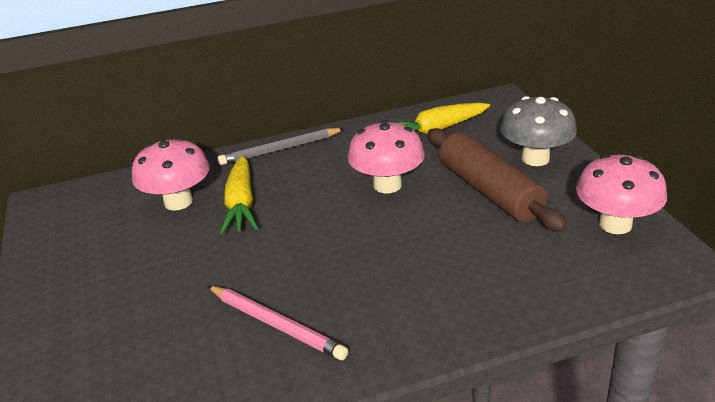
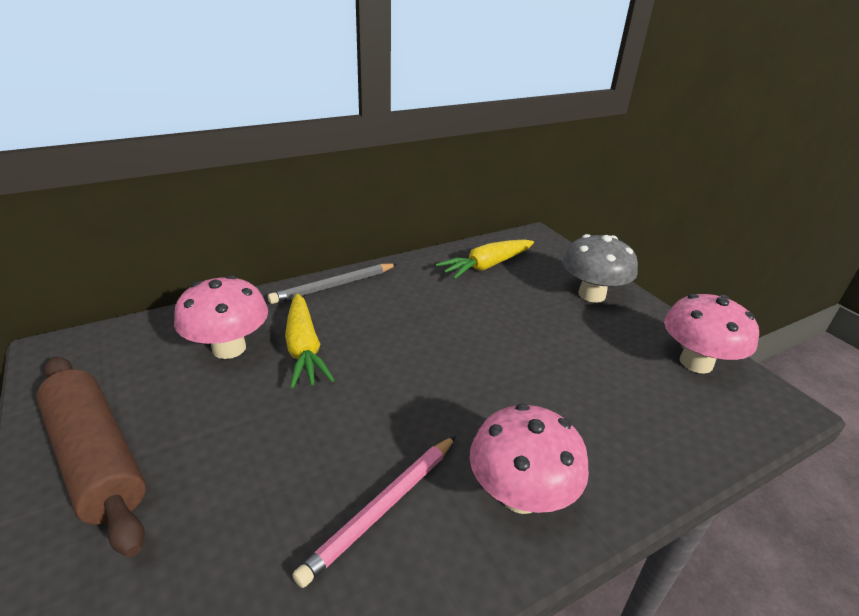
camera: 15 degrees left, 0 degrees up
pink pencil [208,286,348,360] -> pink pencil turned 105 degrees clockwise [292,436,456,588]
pink mushroom [348,120,425,193] -> pink mushroom moved to [470,403,589,514]
brown rolling pin [428,128,568,232] -> brown rolling pin moved to [36,356,146,557]

